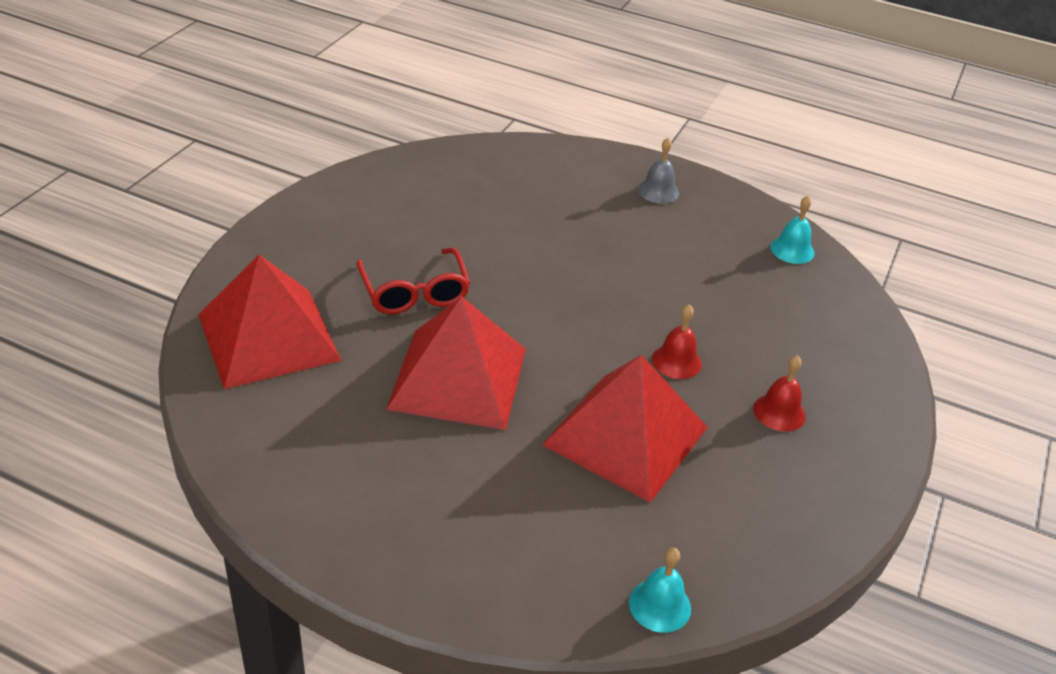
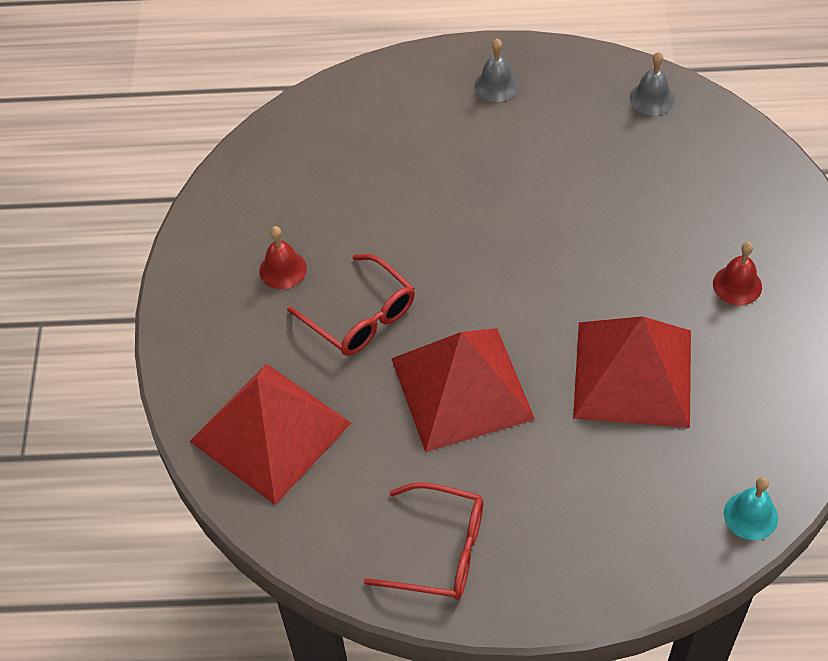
camera: 20 degrees left, 15 degrees up
red bell [652,304,702,379] -> red bell moved to [259,226,307,289]
turquoise bell [770,196,814,264] -> grey bell [630,52,674,115]
none -> red glasses [364,482,483,600]

